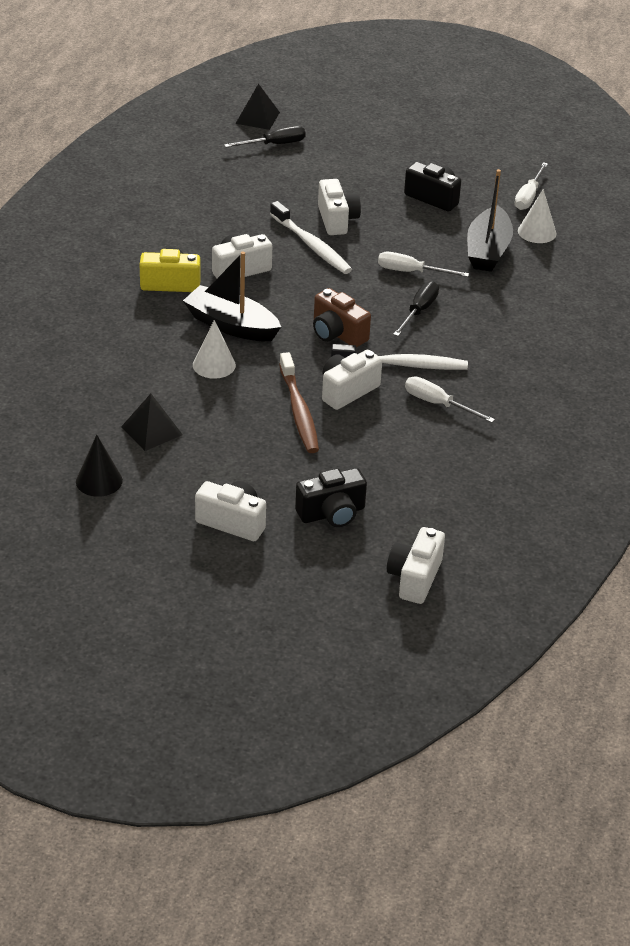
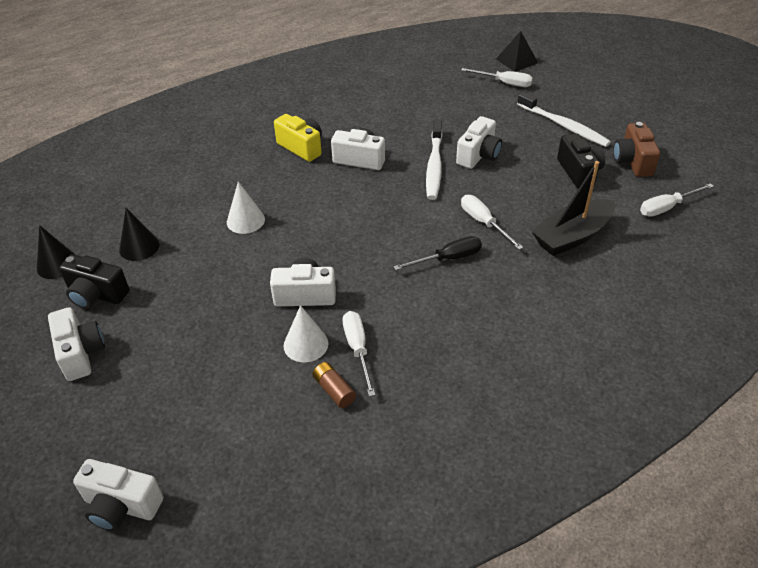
camera: 45 degrees right, 5 degrees up
black pyramid [121,394,183,451] -> black cone [119,208,160,261]
black boat [183,252,281,341] -> none
black screwdriver [224,126,305,147] -> white screwdriver [461,68,533,87]
brown toothbrush [279,352,319,453] -> none
black camera [295,468,367,527] -> black camera moved to [59,254,129,309]
brown camera [313,288,371,347] -> brown camera moved to [613,122,660,177]
white toothbrush [331,344,468,370] -> white toothbrush moved to [517,92,611,147]
white camera [387,527,445,604] -> white camera turned 135 degrees counterclockwise [73,459,163,531]
white cone [518,189,556,243] -> white cone moved to [284,305,328,362]
none -> brown battery [313,362,356,408]

